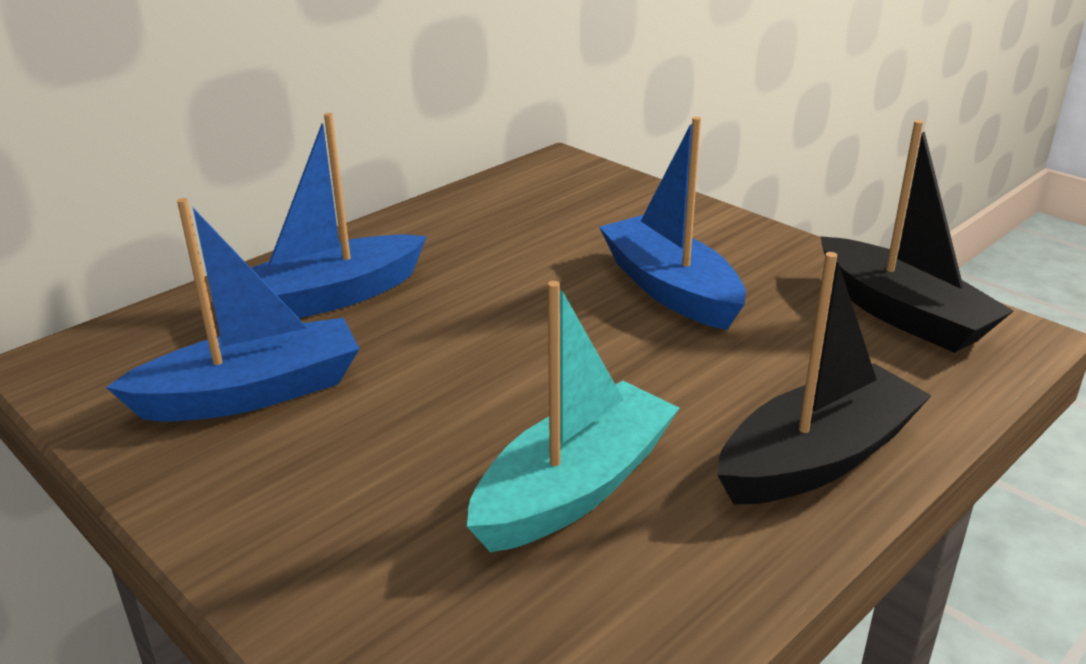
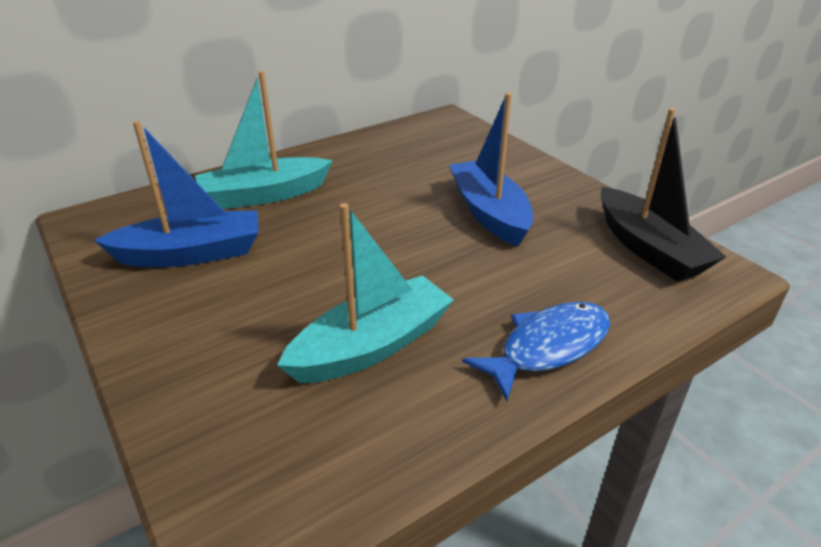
camera: 10 degrees right, 5 degrees up
blue boat [251,113,427,318] -> turquoise boat [195,71,333,209]
black boat [717,252,932,505] -> blue fish [462,302,610,401]

